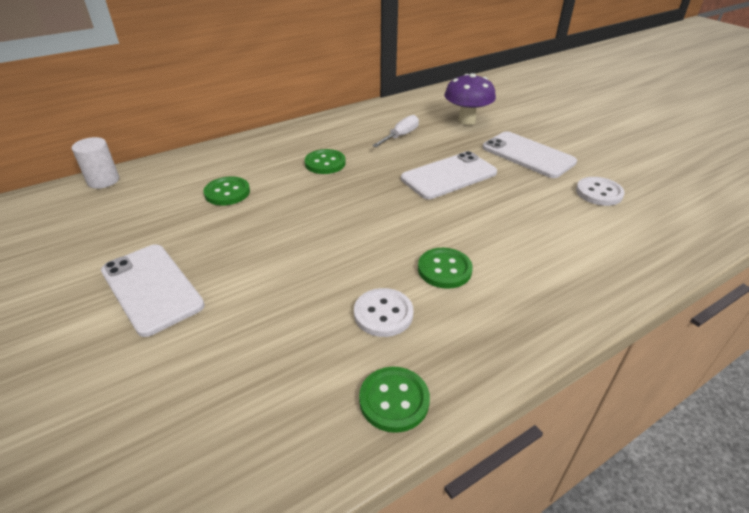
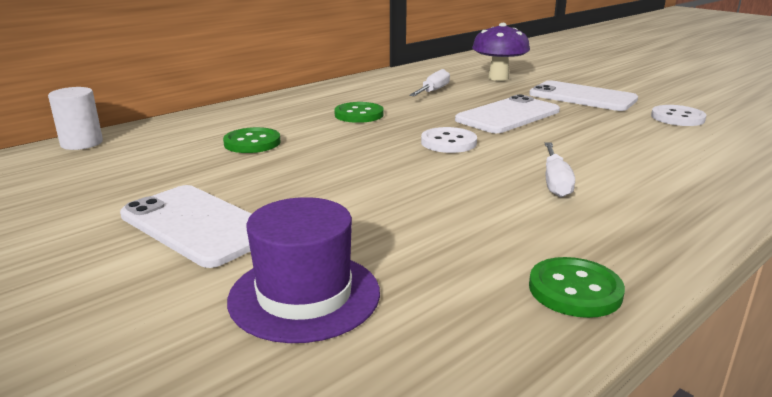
camera: 10 degrees left, 15 degrees down
white button [354,288,413,337] -> white button moved to [421,127,477,153]
green button [418,248,473,289] -> white screwdriver [545,142,575,197]
none -> purple hat [227,197,380,343]

